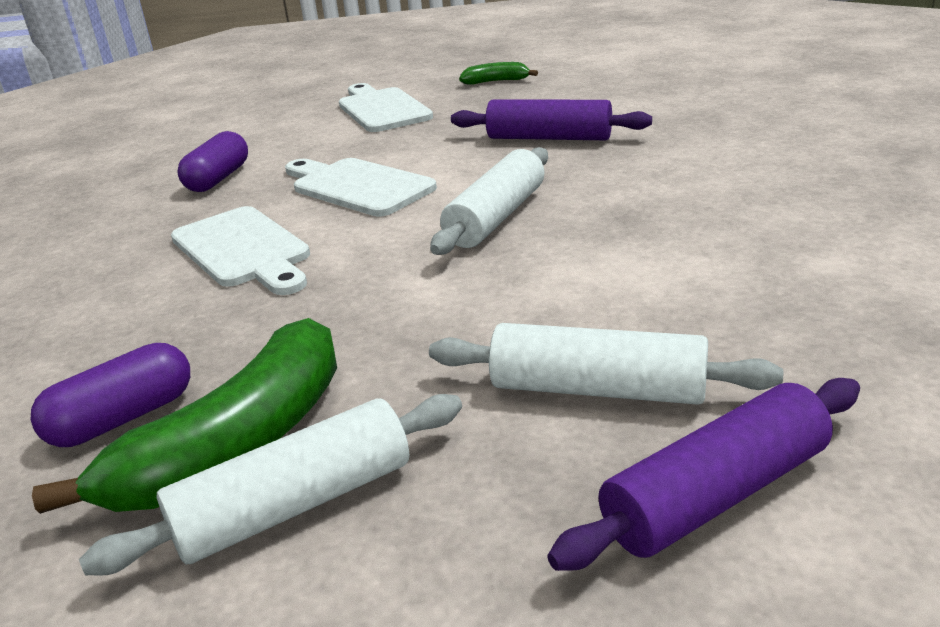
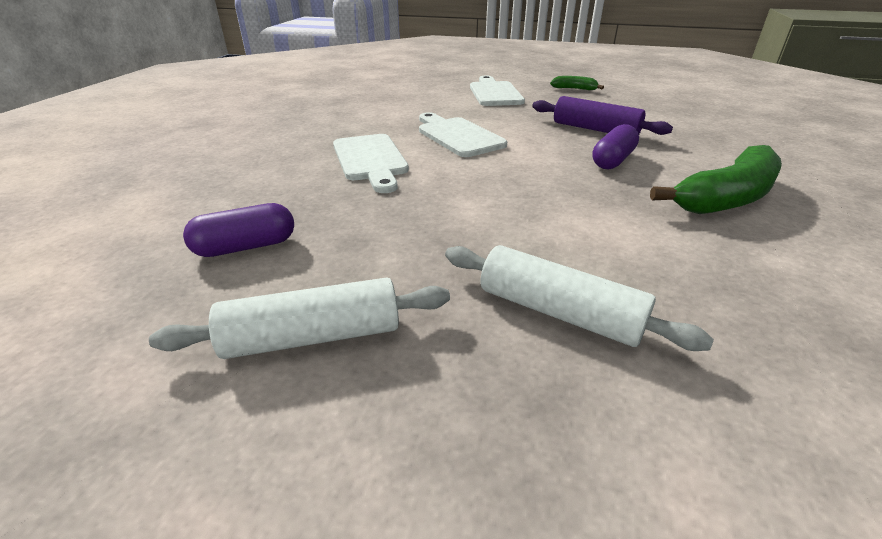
camera: 15 degrees right, 5 degrees up
green banana [32,318,337,514] -> green banana moved to [650,145,782,214]
purple capsule [177,131,248,192] -> purple capsule moved to [592,124,639,169]
white rolling pin [430,147,548,255] -> none
purple rolling pin [547,378,860,571] -> none

